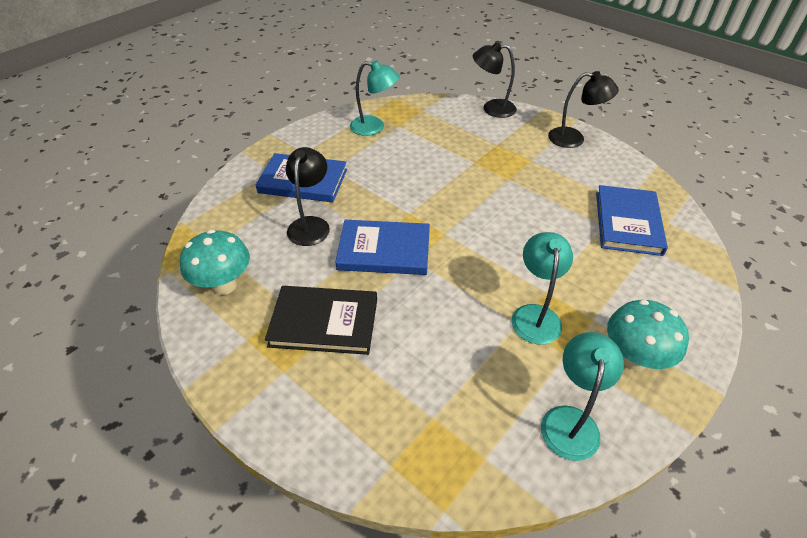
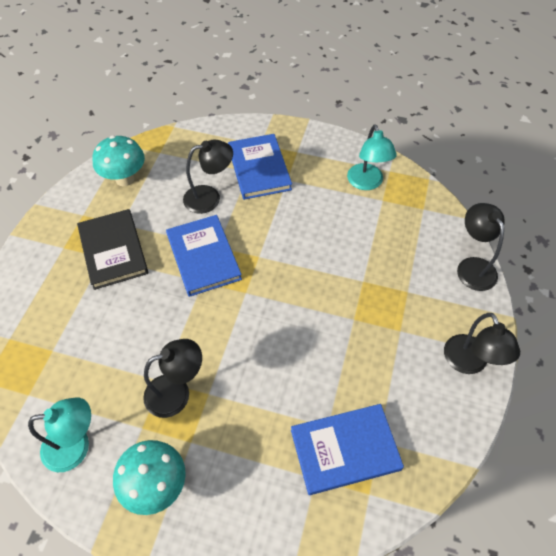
camera: 65 degrees right, 10 degrees up
turquoise lamp [512,232,573,345] -> black lamp [143,339,202,418]

